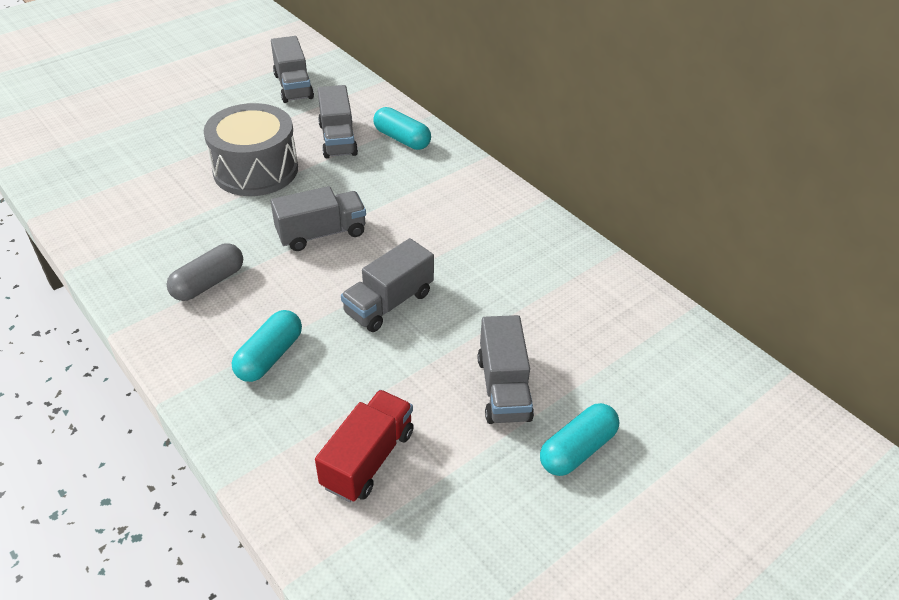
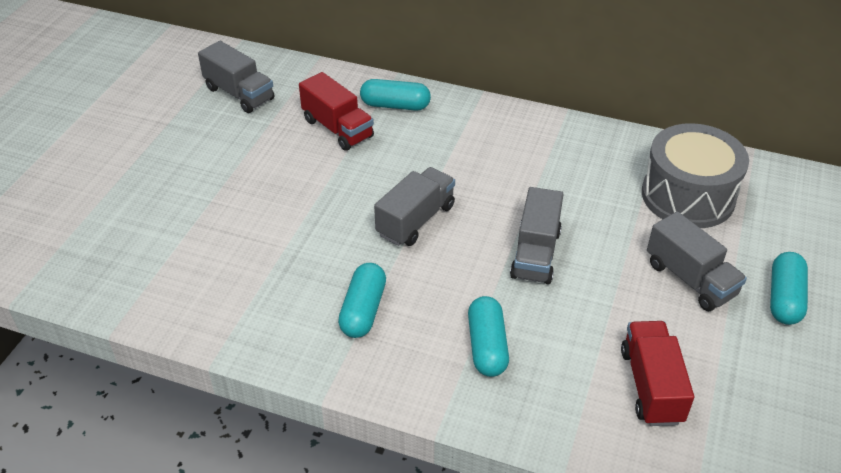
camera: 30 degrees left, 0 degrees up
grey capsule [167,243,243,301] -> turquoise capsule [338,263,386,338]
grey drum [204,103,298,196] -> grey drum moved to [642,123,749,228]
grey truck [318,85,358,158] -> red truck [299,72,374,151]

